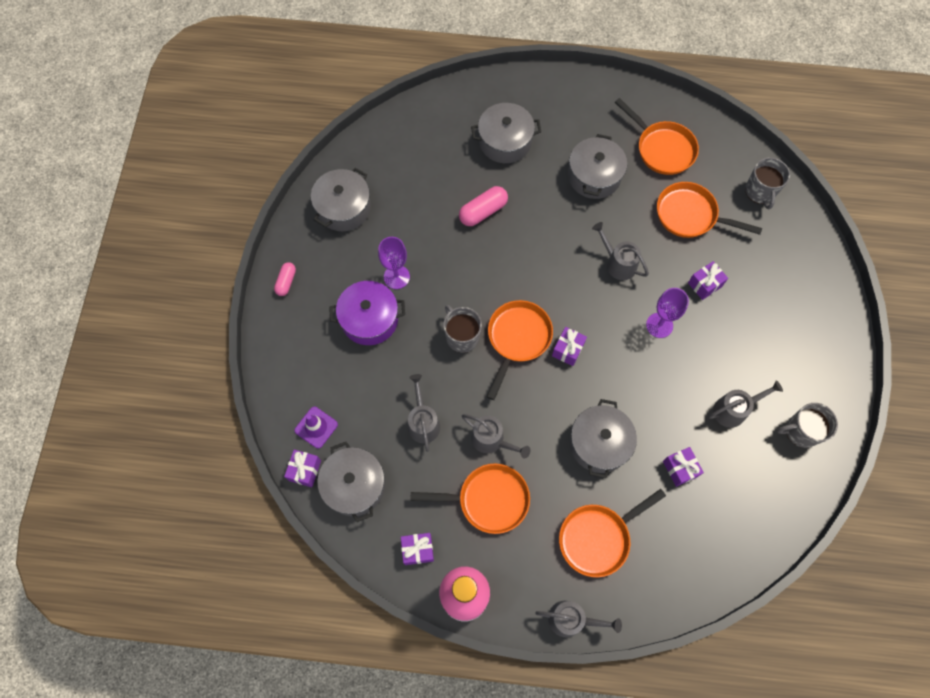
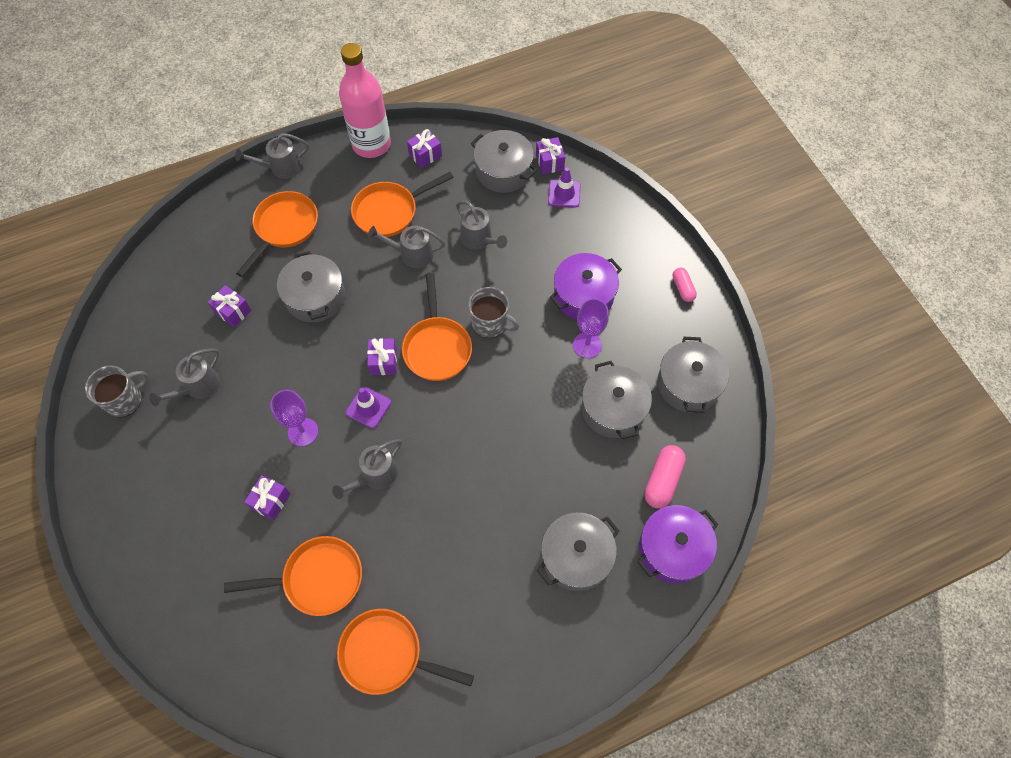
camera: 150 degrees right, 5 degrees down
pink capsule [459,186,508,226] -> pink capsule moved to [644,445,686,509]
grey pot [568,134,627,199] -> grey pot moved to [582,361,652,439]
grey watering can [592,222,649,280] -> grey watering can turned 120 degrees clockwise [332,439,402,499]
grey mug [745,157,790,209] -> none
none -> purple traffic cone [346,387,391,428]
none -> purple pot [637,505,719,584]

